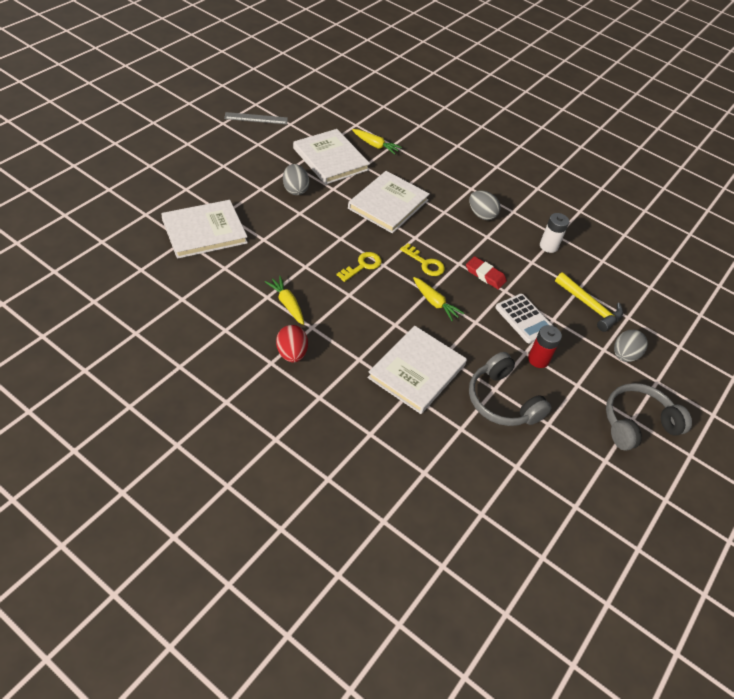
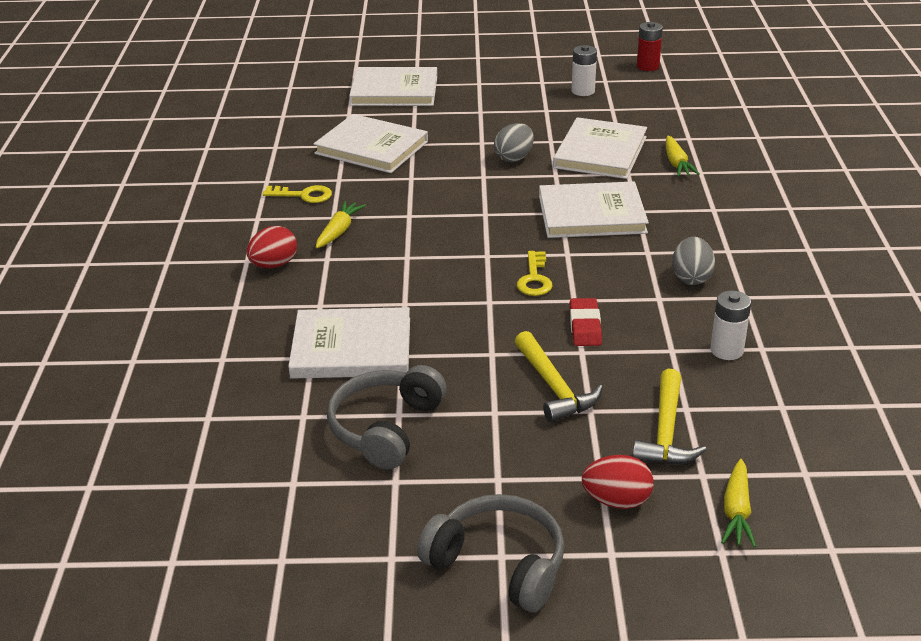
camera: 60 degrees right, 15 degrees down
grey ruler [224,112,288,124] -> white battery [572,45,597,96]
yellow key [337,252,382,282] -> yellow key moved to [263,185,332,203]
yellow carrot [413,277,464,322] -> yellow carrot moved to [721,459,756,548]
white calculator [495,294,553,343] -> yellow hammer [515,331,603,422]
red battery [528,325,562,368] -> red battery moved to [637,22,663,71]
grey egg [614,330,648,362] -> red egg [582,455,654,509]
none -> white book [349,67,437,106]

